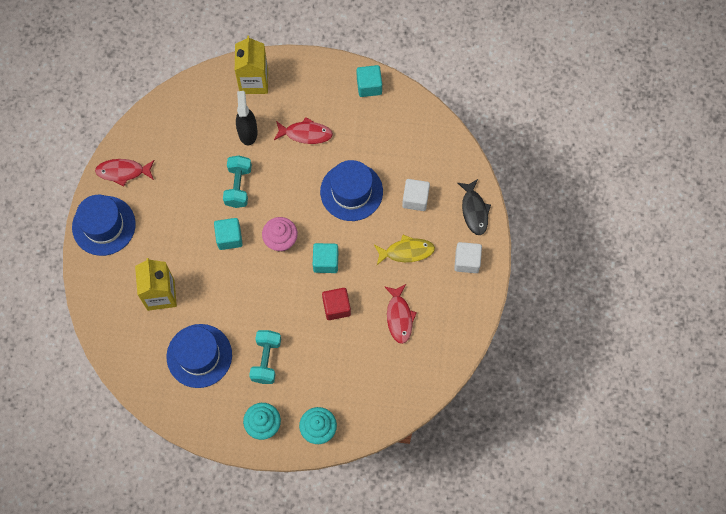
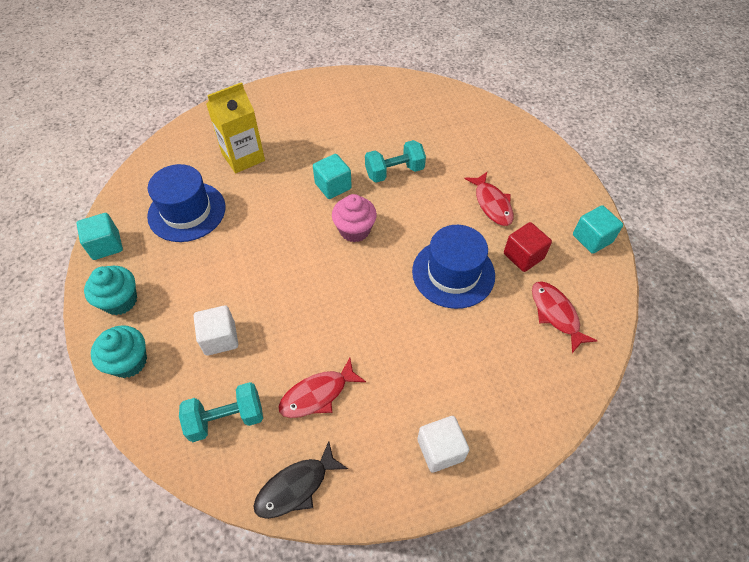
camera: 65 degrees right, 15 degrees down
blue hat [72,195,136,256] -> none
red fish [95,159,154,186] -> red fish moved to [532,281,598,353]
yellow carton [235,35,268,94] -> none
black spray bottle [236,91,258,145] -> none
turquoise dumbbell [249,330,281,384] -> turquoise dumbbell moved to [179,382,263,442]
turquoise cube [313,243,338,273] -> turquoise cube moved to [76,213,123,260]
red cube [322,288,351,320] -> red cube moved to [504,222,552,272]
yellow fish [374,235,435,265] -> none
white cube [402,179,430,211] -> white cube moved to [193,305,238,356]
black fish [458,179,491,235] -> black fish moved to [253,441,348,519]

